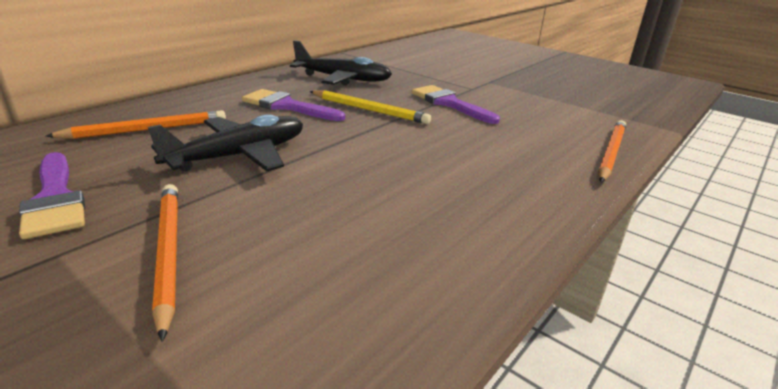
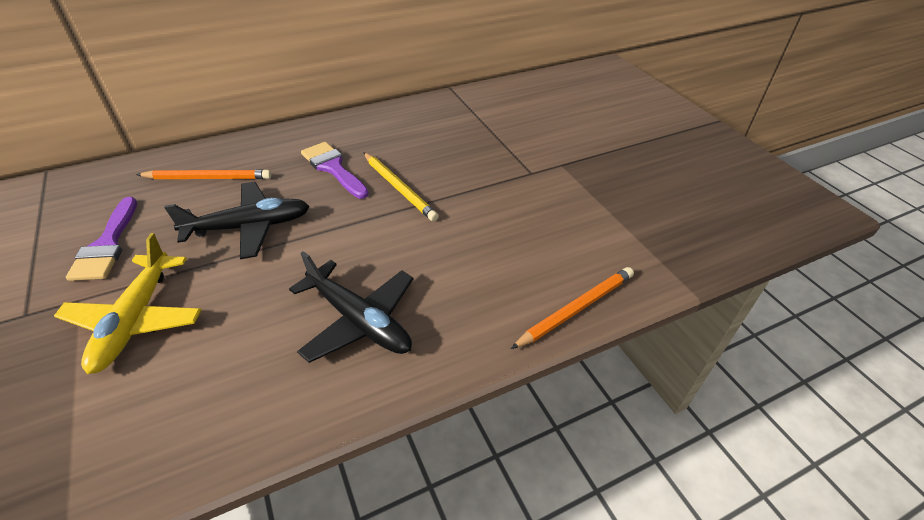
camera: 25 degrees right, 15 degrees up
orange pencil [152,184,178,342] -> yellow plane [54,233,202,374]
black plane [290,40,392,86] -> black plane moved to [289,251,414,363]
purple brush [412,85,500,124] -> none

